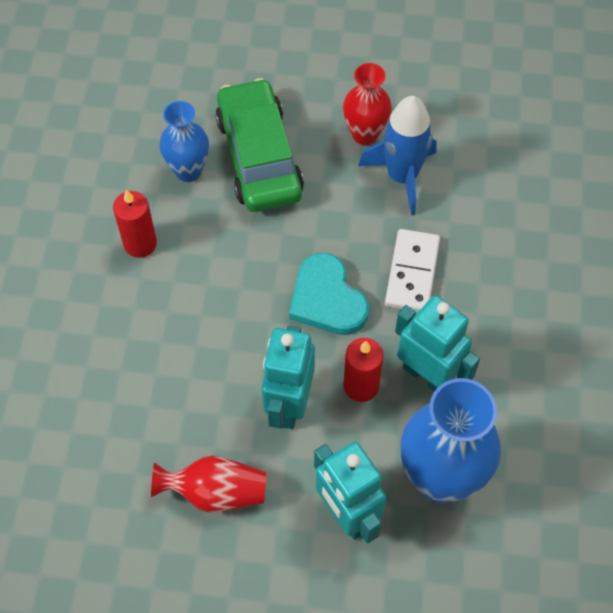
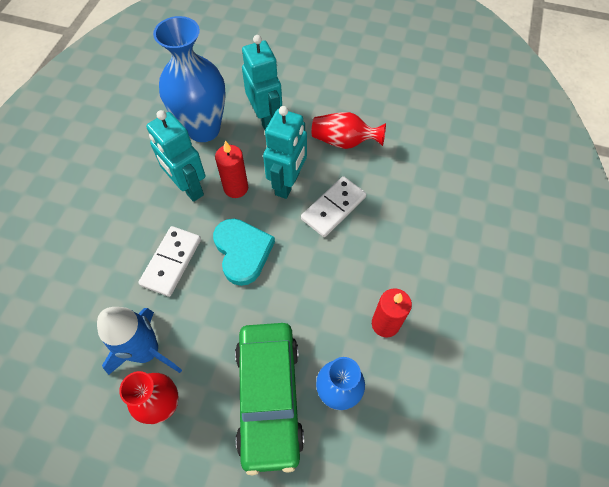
camera: 170 degrees left, 0 degrees up
none -> white domino [301,176,367,237]

